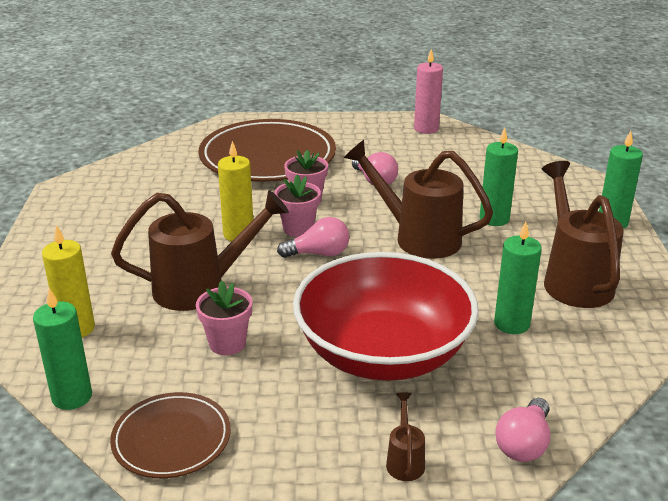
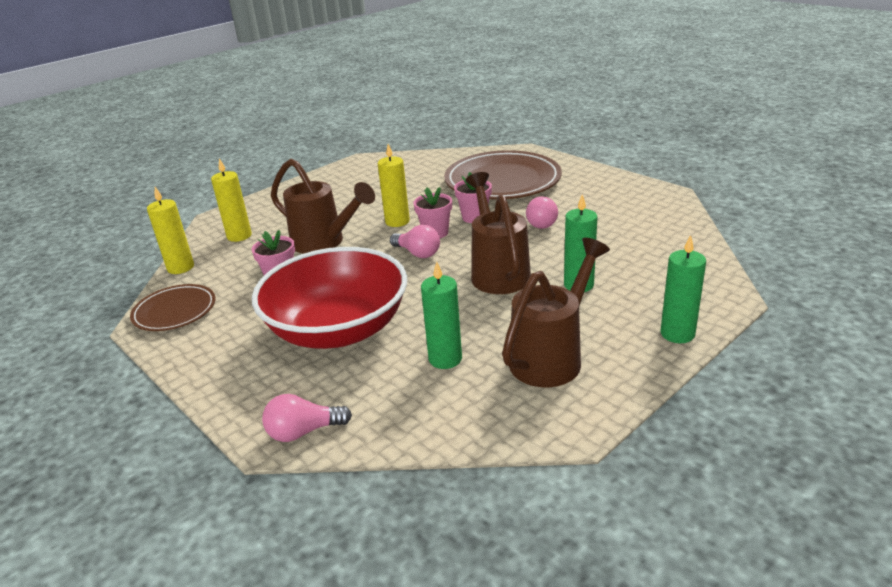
camera: 50 degrees right, 0 degrees up
green candle [33,288,92,410] -> yellow candle [147,187,194,274]
brown watering can [386,393,425,481] -> none
pink candle [414,49,443,134] -> none

